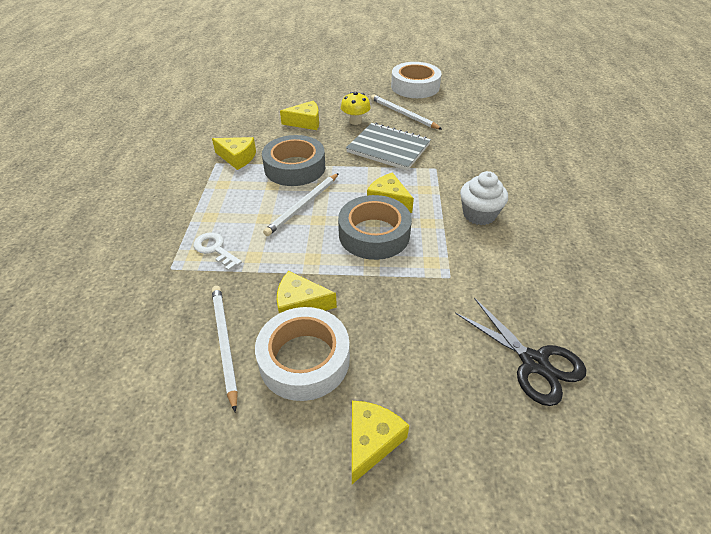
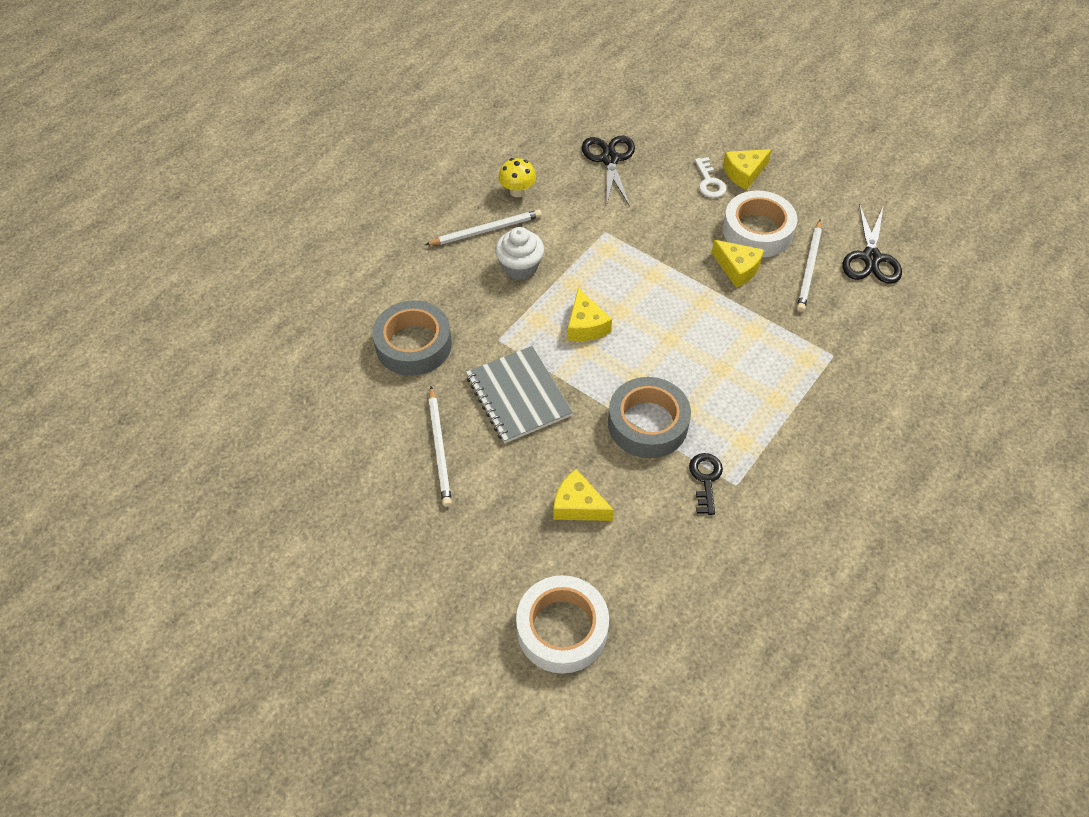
camera: 145 degrees left, 10 degrees up
white key [193,233,242,271] -> white key moved to [695,157,727,198]
yellow cheese [212,137,256,170] -> black key [689,453,723,515]
white pencil [263,173,339,236] -> white pencil moved to [425,210,542,245]
grey tape [338,195,412,260] -> grey tape moved to [372,300,452,376]
yellow mushroom [341,92,371,125] -> yellow mushroom moved to [499,158,536,197]
white tape [391,62,441,98] -> white tape moved to [516,575,609,674]
none -> black scissors [842,204,902,284]

